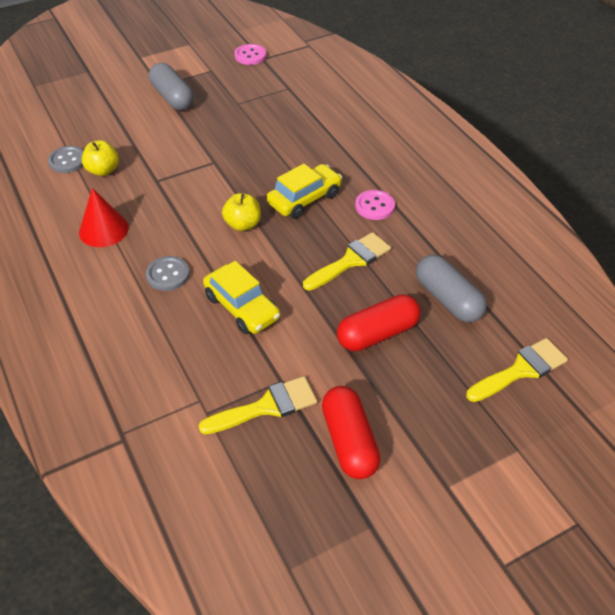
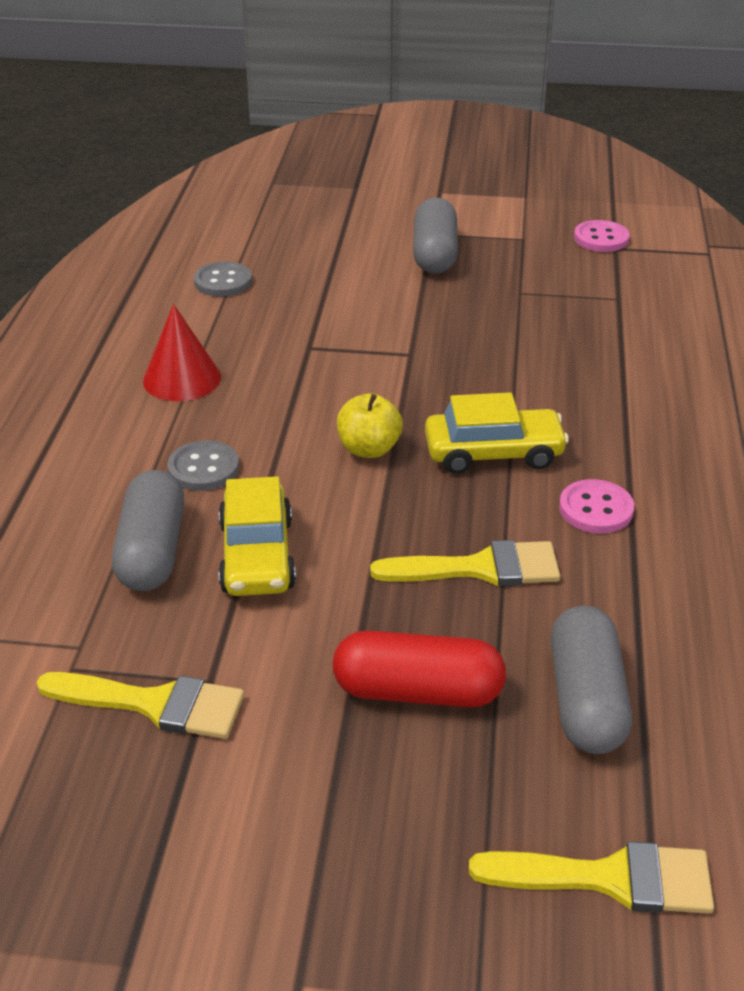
camera: 35 degrees right, 10 degrees down
yellow apple [82,140,119,176] -> none
red capsule [322,386,380,479] -> none
none -> grey capsule [112,470,184,591]

